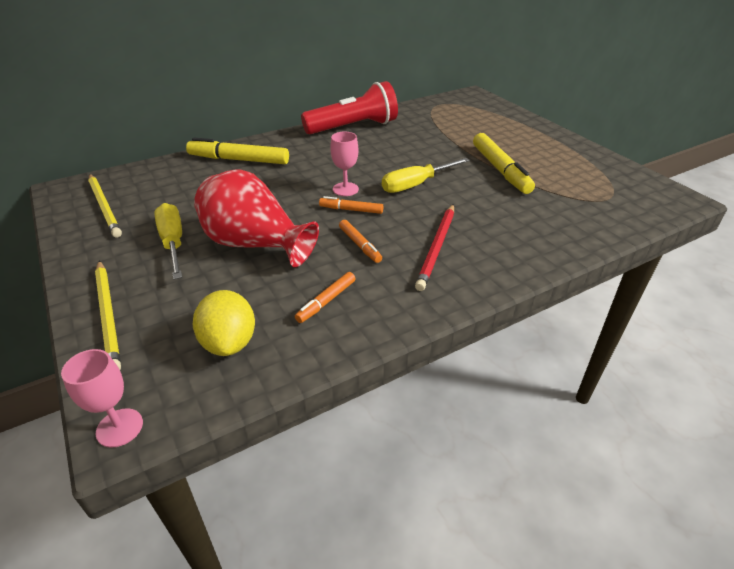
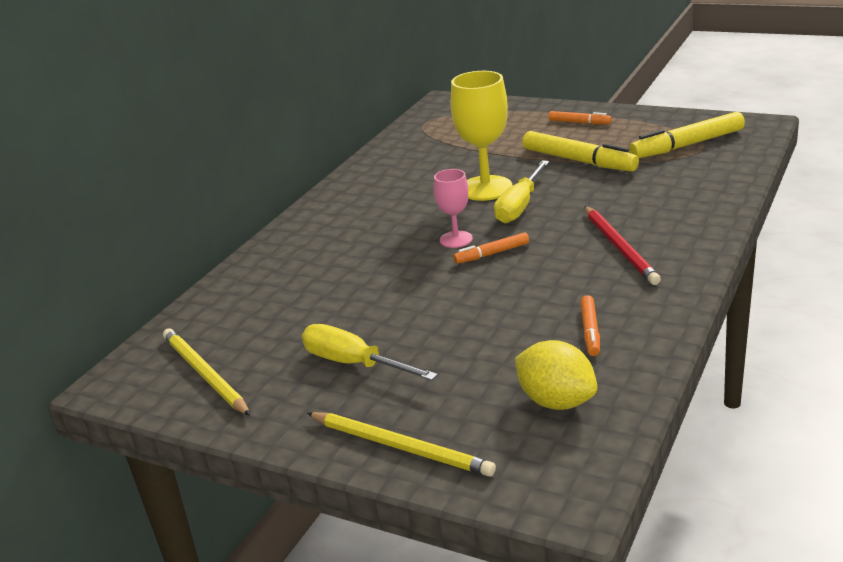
camera: 30 degrees left, 10 degrees down
pink goblet [61,349,143,448] -> none
yellow pencil [88,174,122,238] -> yellow pencil turned 150 degrees counterclockwise [163,328,251,416]
yellow marker [186,138,289,164] -> yellow marker moved to [629,112,745,158]
red vase [194,170,319,267] -> none
red flashlight [301,81,398,134] -> none
orange marker [339,220,382,263] -> orange marker moved to [549,111,612,124]
none -> yellow goblet [451,71,512,201]

